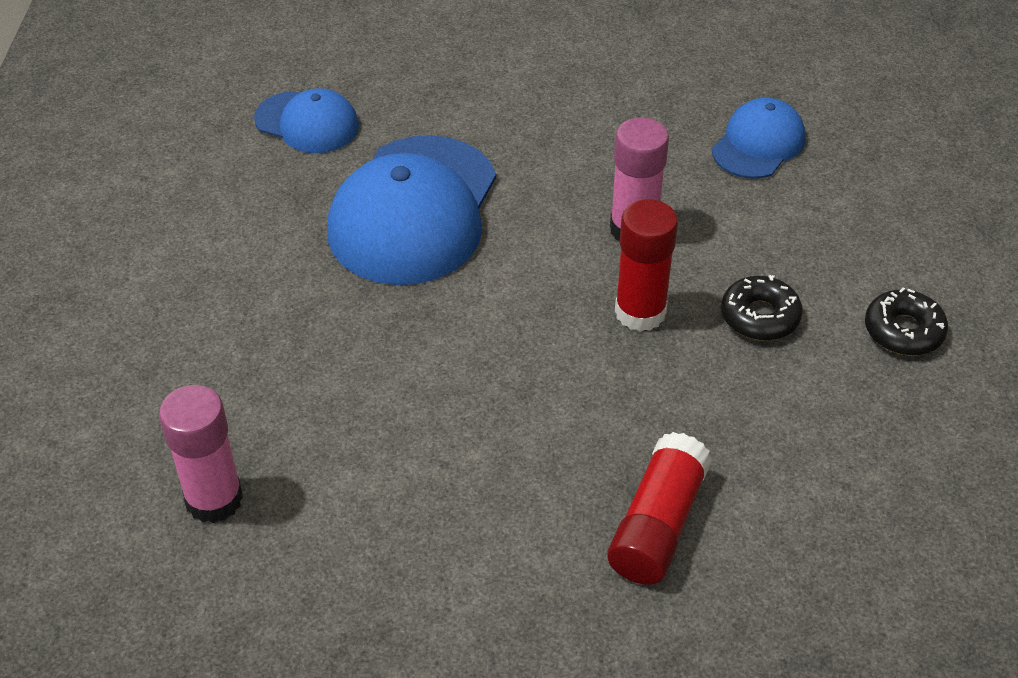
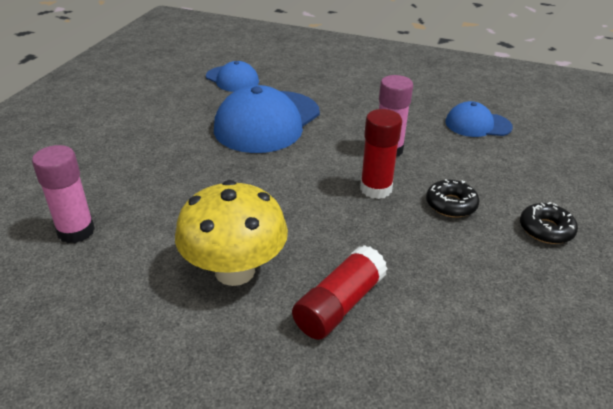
camera: 15 degrees right, 10 degrees down
blue cap [712,98,806,179] -> blue cap turned 135 degrees counterclockwise [445,101,513,137]
none -> yellow mushroom [175,180,288,286]

